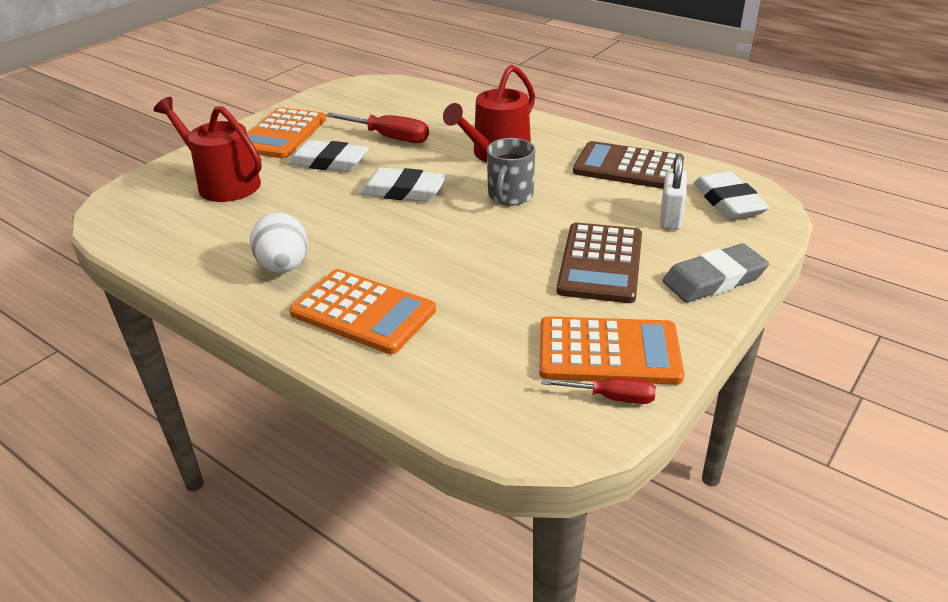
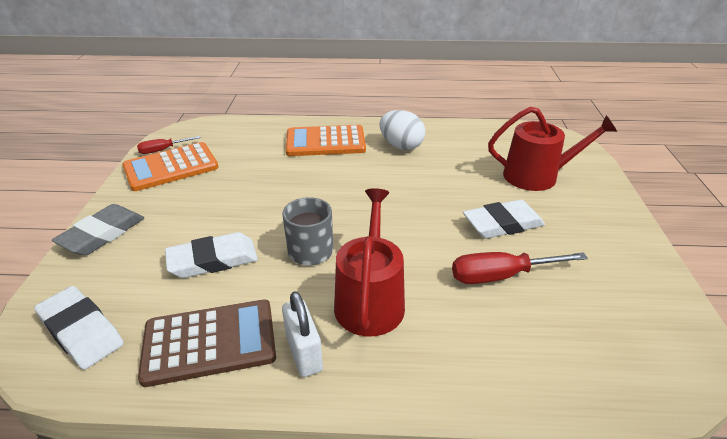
camera: 145 degrees right, 0 degrees up
orange calculator [247,107,326,158] -> none
white eraser [360,168,447,202] -> white eraser moved to [165,232,258,278]
brown calculator [557,222,642,303] -> none
white padlock [660,154,687,230] -> white padlock moved to [282,291,323,377]

